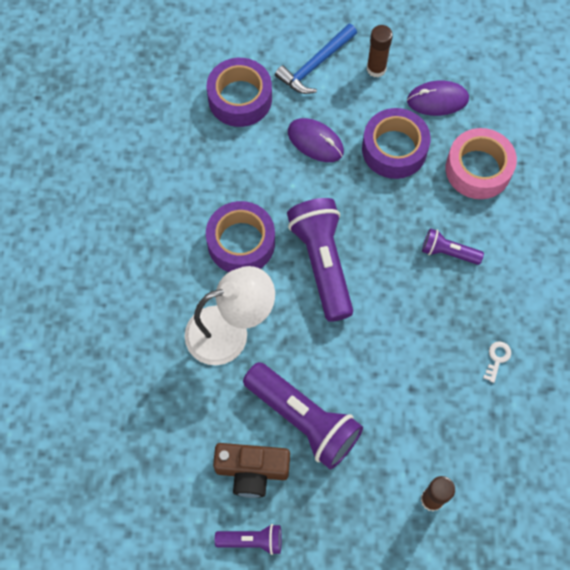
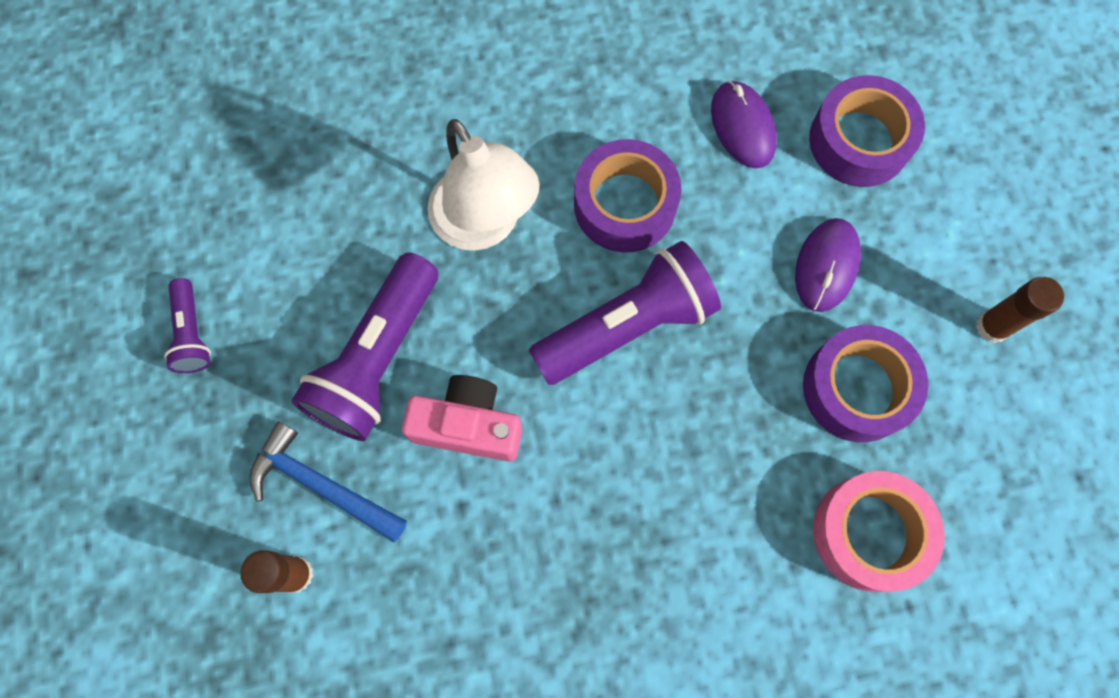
camera: 75 degrees right, 5 degrees up
brown camera [213,443,290,498] -> none
blue hammer [275,24,357,94] -> blue hammer moved to [249,421,407,542]
purple mouse [407,81,469,116] -> purple mouse moved to [711,81,777,168]
purple flashlight [422,228,484,265] -> none
white key [483,341,511,383] -> none
none -> pink camera [402,375,522,462]

